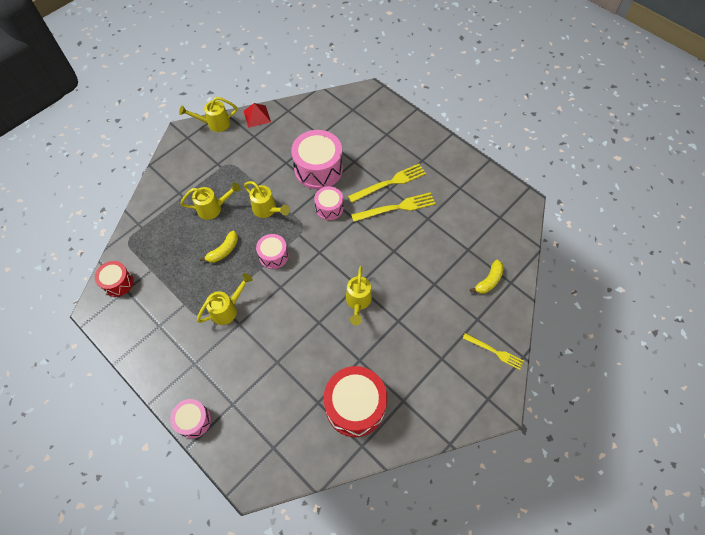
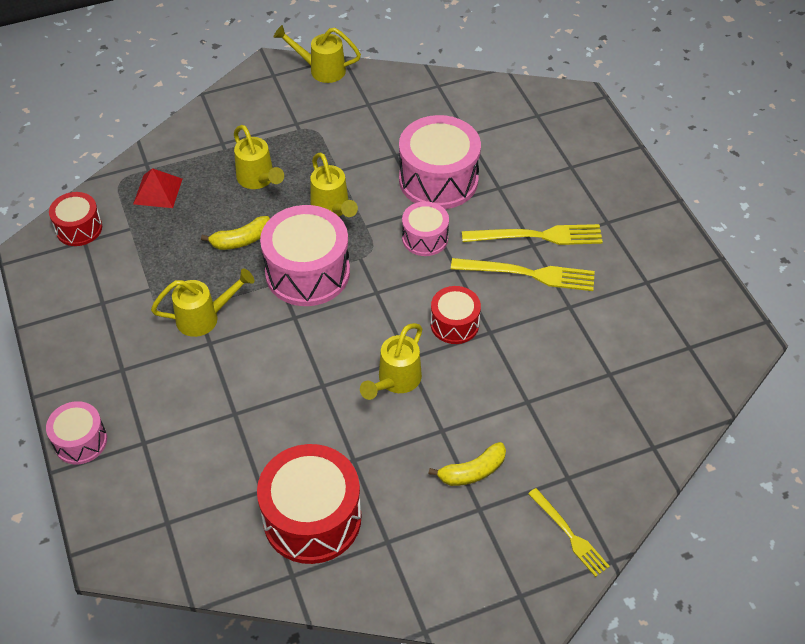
camera: 25 degrees right, 10 degrees down
yellow watering can [180,182,241,220] -> yellow watering can turned 45 degrees clockwise [234,125,284,189]
red pyramid [244,103,271,128] -> red pyramid moved to [133,168,182,208]
pink drum [256,234,288,269] -> pink drum [260,205,350,306], size x1.79
yellow banana [470,260,504,294] -> yellow banana moved to [428,442,506,486]
none -> red drum [430,286,481,344]

